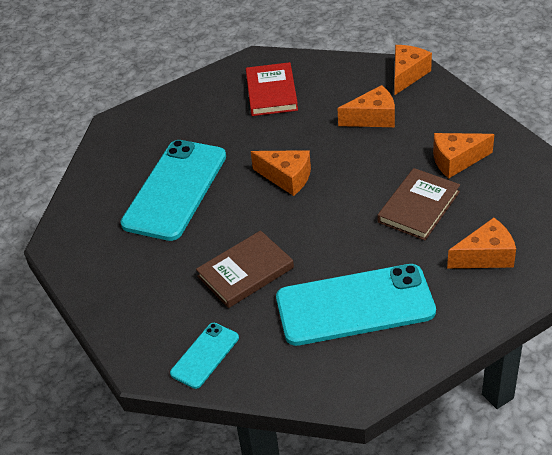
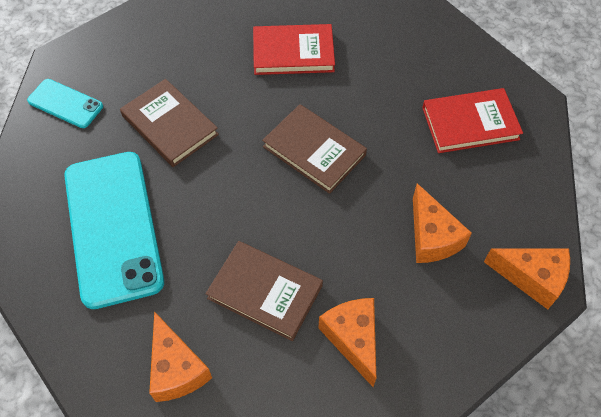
camera: 80 degrees right, 15 degrees up
turquoise phone [120,140,226,241] -> red book [253,24,335,75]
orange cheese [251,150,311,196] -> brown book [262,104,367,194]

